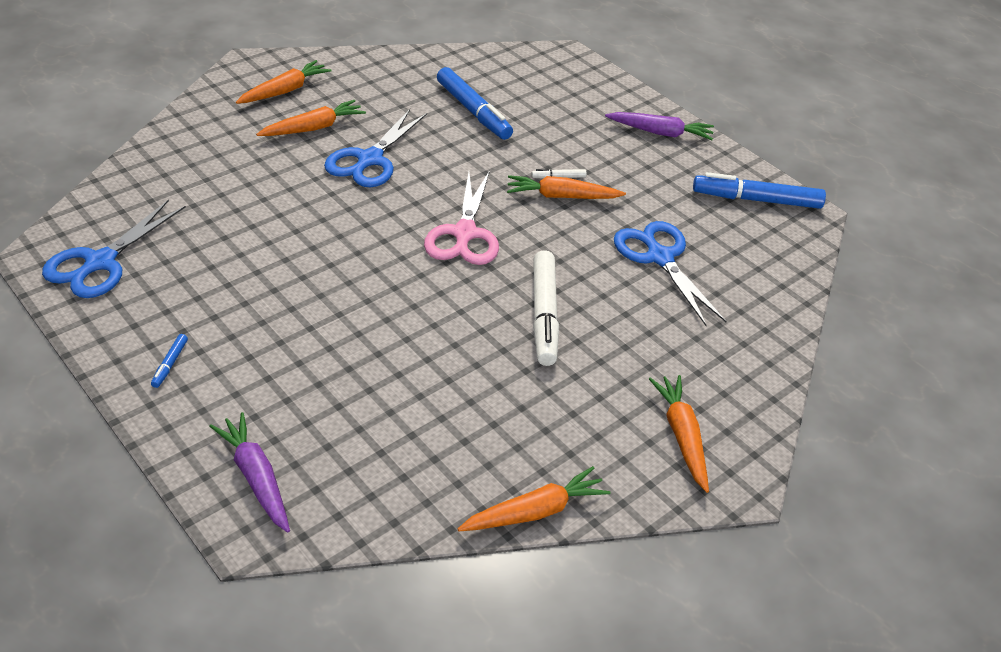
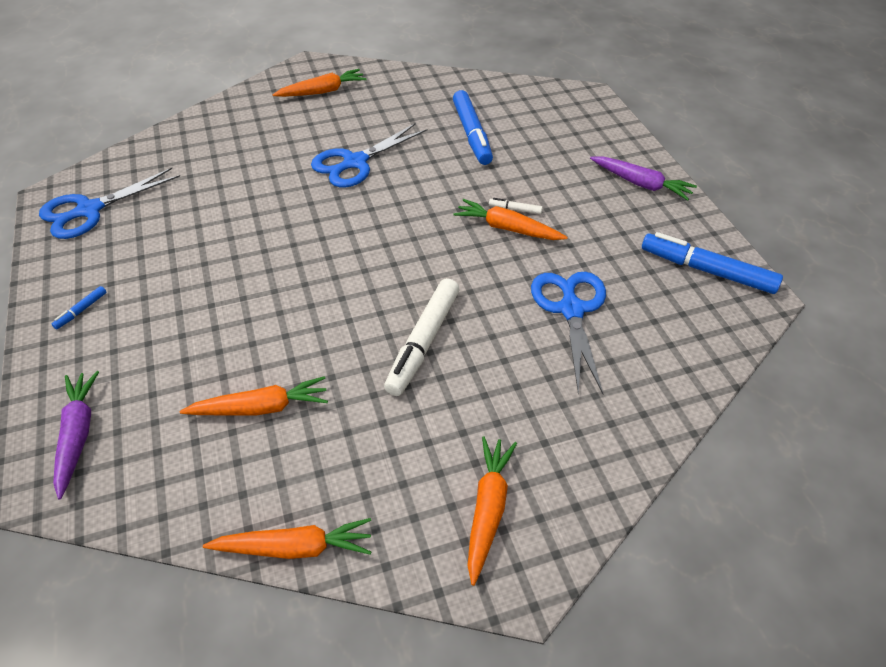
camera: 25 degrees right, 5 degrees up
orange carrot [256,100,366,136] -> orange carrot moved to [180,376,328,415]
pink scissors [424,170,499,265] -> none

